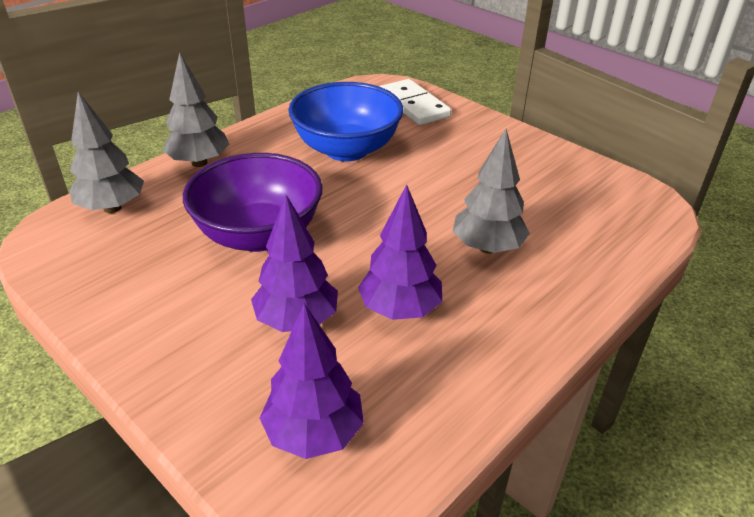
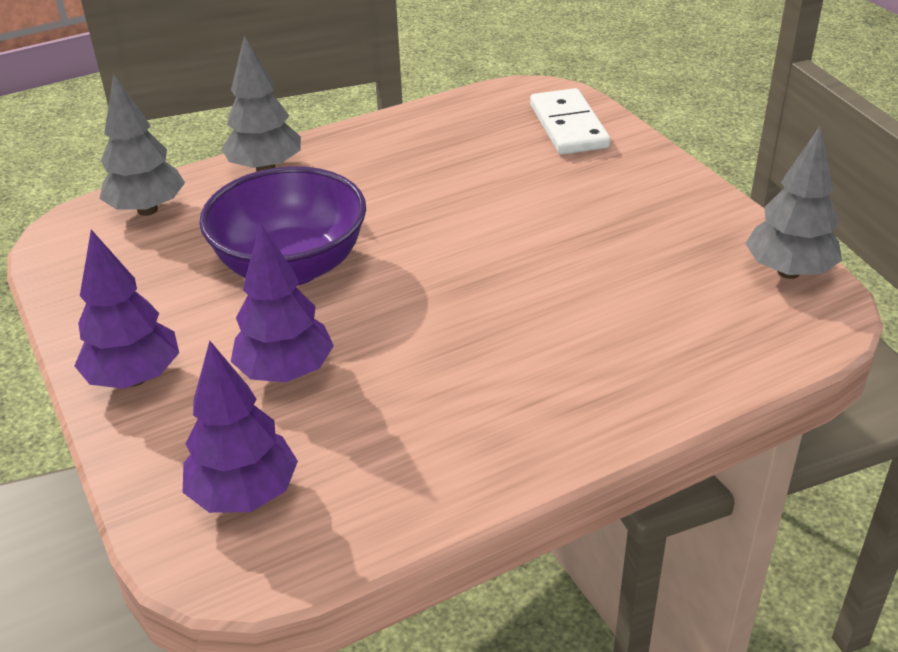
camera: 20 degrees right, 0 degrees up
blue bowl [288,82,403,161] -> none
purple tree [358,184,442,320] -> purple tree moved to [74,230,179,389]
grey tree [453,129,530,254] -> grey tree moved to [745,126,842,279]

